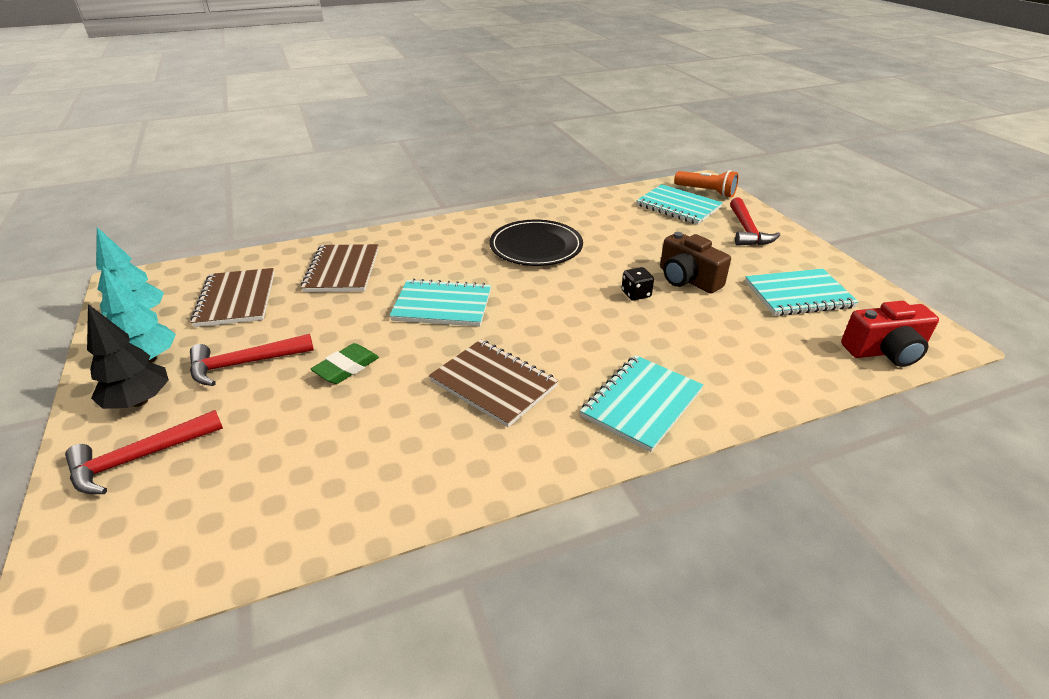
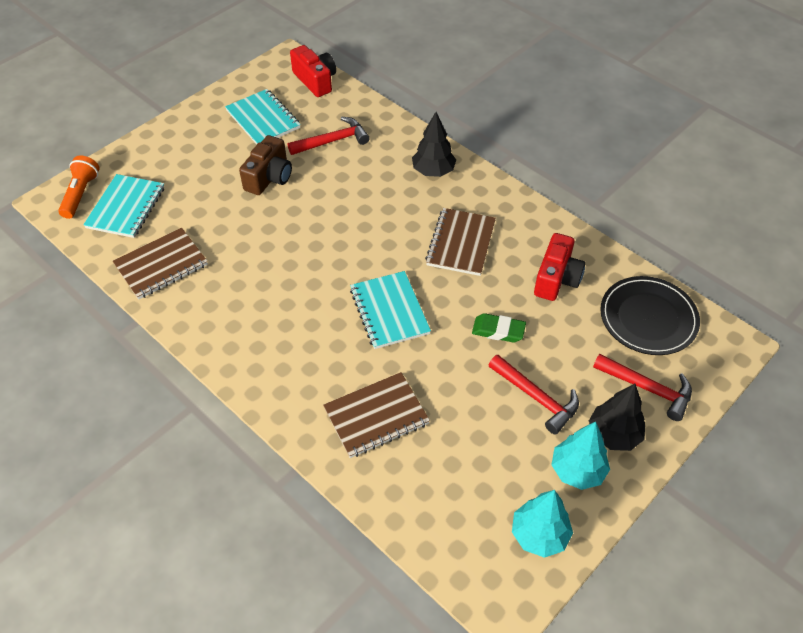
camera: 115 degrees left, 15 degrees up
brown notebook [190,268,274,327] -> brown notebook moved to [112,228,208,300]
black plate [489,220,583,266] -> black plate moved to [600,276,700,355]
turquoise notebook [580,355,704,452] -> black tree [412,112,456,177]
black dice [622,267,654,301] -> none
red hammer [730,198,780,246] -> red hammer moved to [288,117,370,155]
none -> red camera [534,233,586,301]

